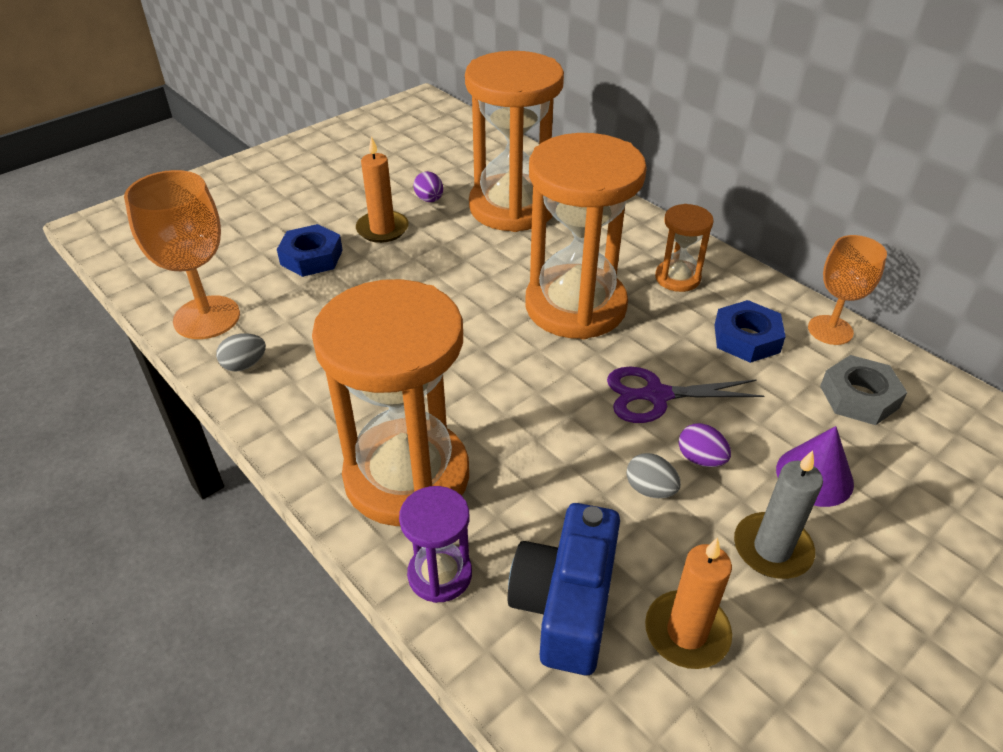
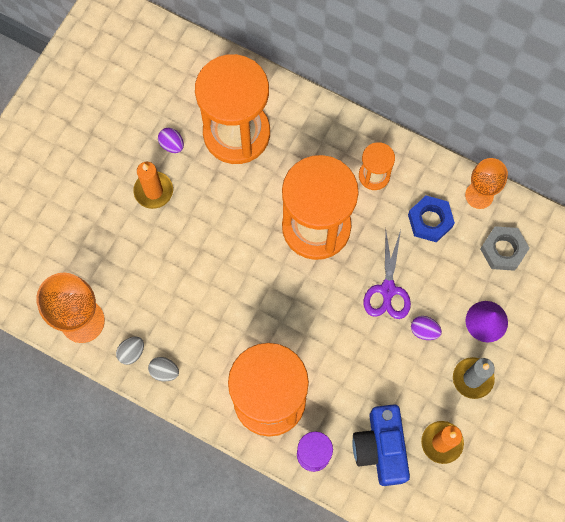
camera: 20 degrees left, 30 degrees up
blue nut [277,224,343,277] -> none
purple scissors [607,367,764,423] -> purple scissors turned 60 degrees counterclockwise [364,230,411,319]
grey egg [626,453,681,498] -> grey egg moved to [148,357,179,382]

